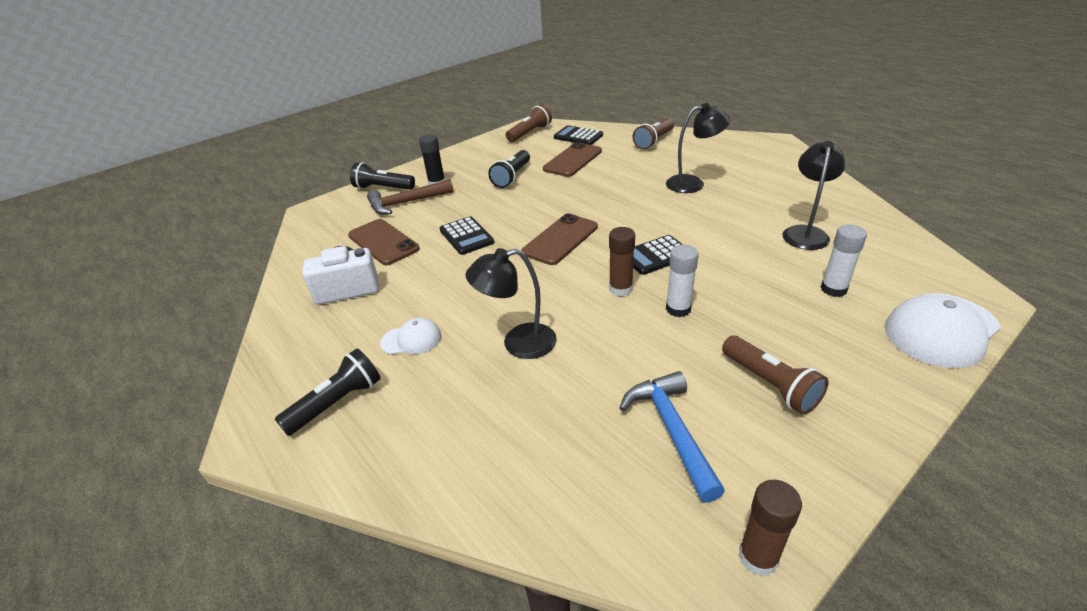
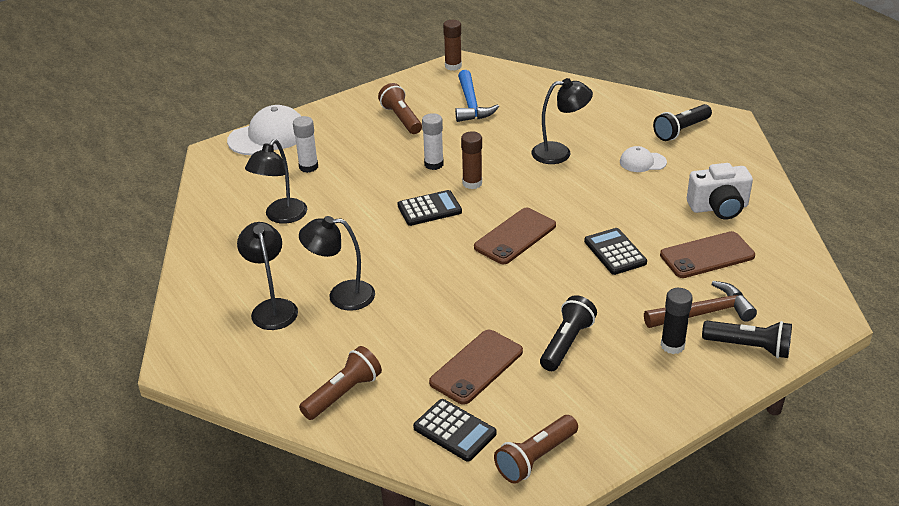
camera: 175 degrees left, 0 degrees up
brown phone [348,219,420,265] -> brown phone turned 75 degrees counterclockwise [660,231,755,278]
none -> black lamp [237,222,298,330]

